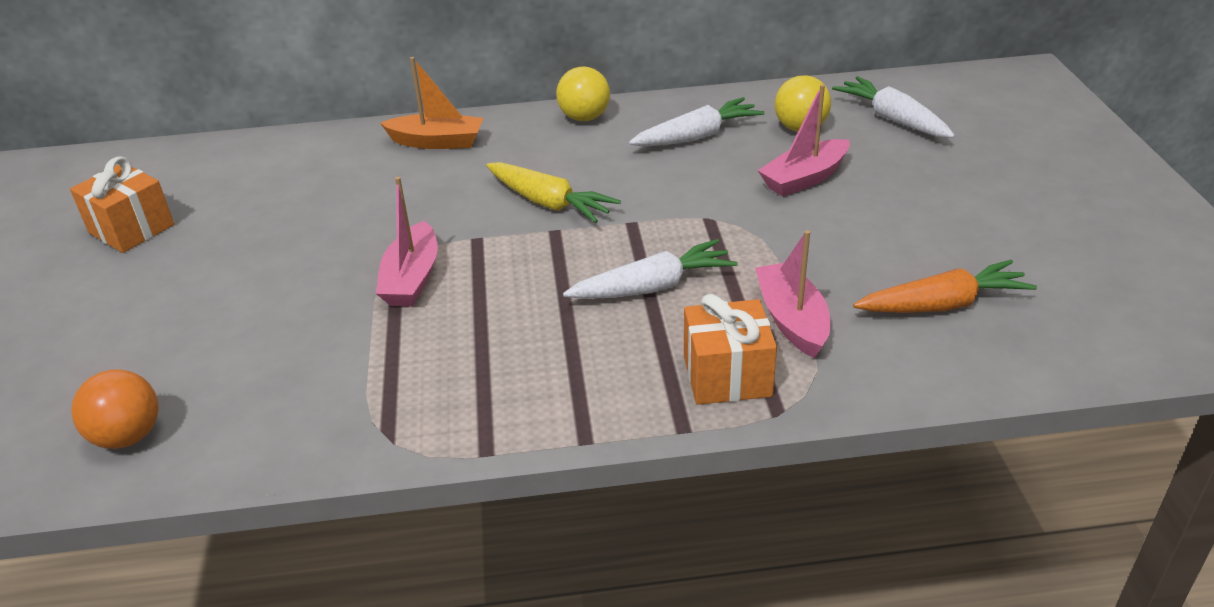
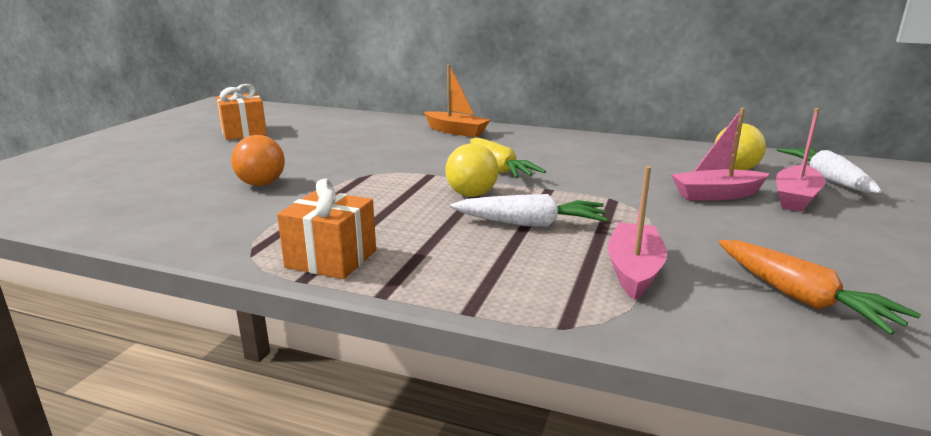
camera: 25 degrees right, 15 degrees down
orange ball [71,369,159,449] -> orange ball moved to [231,135,285,186]
pink boat [376,177,438,307] -> pink boat moved to [776,108,826,212]
yellow ball [556,67,610,121] -> yellow ball moved to [445,143,499,197]
white carrot [629,97,765,146] -> none
orange gift [684,294,777,405] -> orange gift moved to [277,179,376,279]
orange carrot [853,260,1037,313] -> orange carrot turned 45 degrees clockwise [719,240,921,335]

